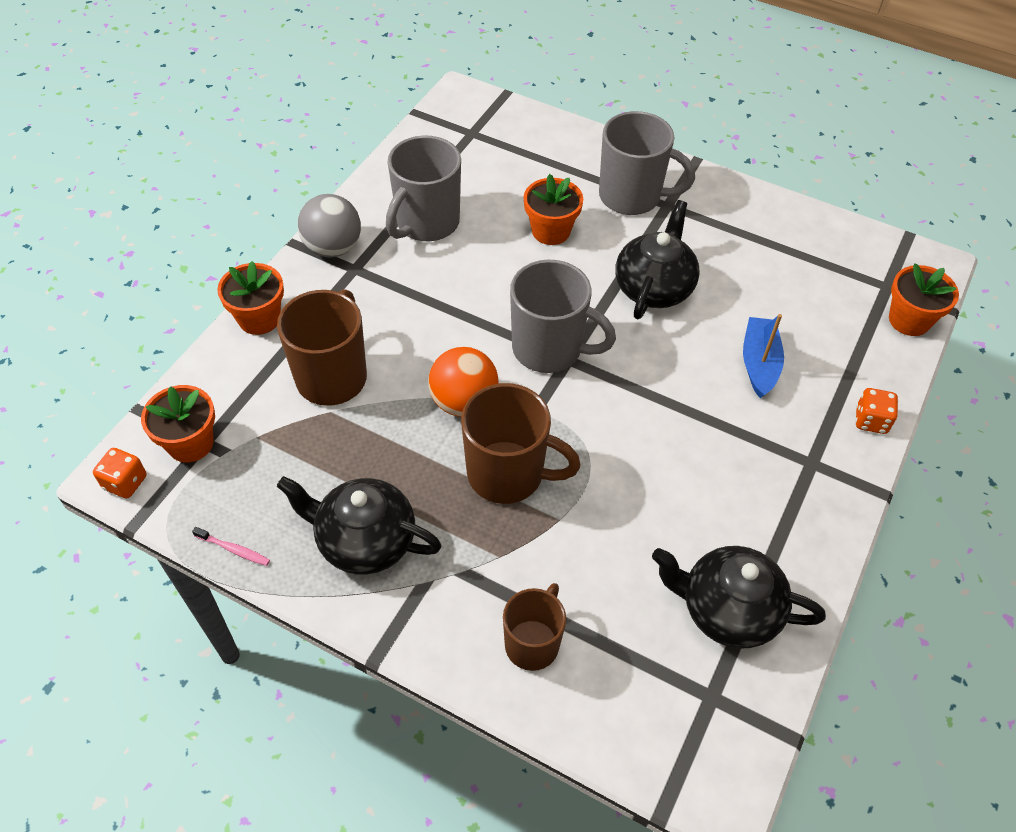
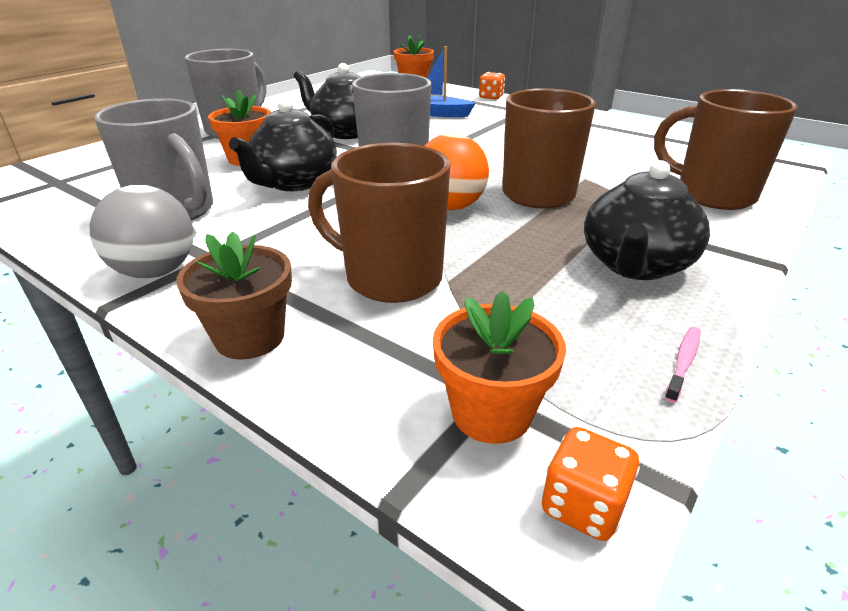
camera: 80 degrees left, 20 degrees down
orange flower pot [217,261,284,335] -> brown flower pot [176,231,292,360]
brown mug [503,583,566,671] -> brown mug [654,89,797,210], size x1.54
black teapot [652,546,826,649] -> black teapot moved to [229,98,337,191]

